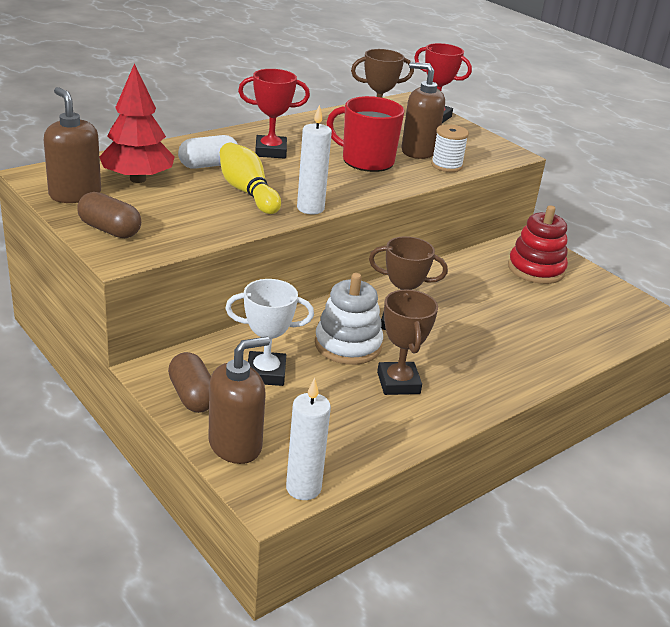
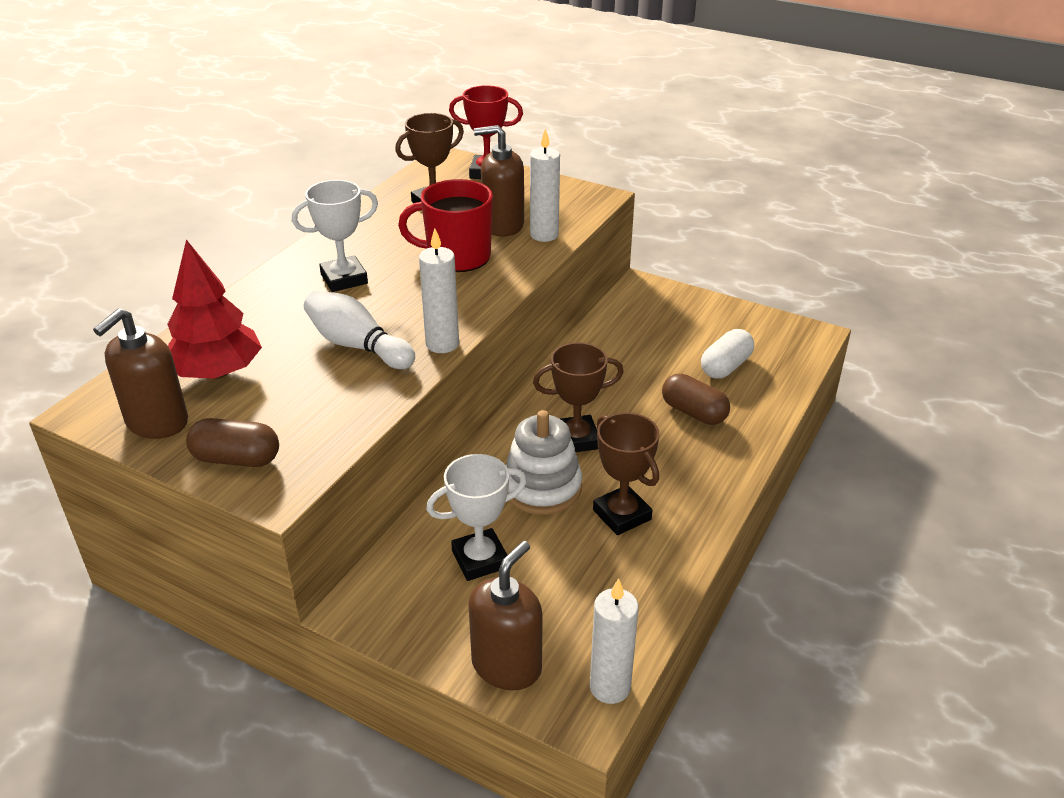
camera: 20 degrees left, 5 degrees up
brown soap dispenser [44,87,101,203] -> brown soap dispenser turned 90 degrees counterclockwise [93,308,188,439]
brown capsule [168,352,211,413] -> brown capsule moved to [662,374,730,425]
white capsule [178,135,238,169] -> white capsule moved to [701,329,754,379]
yellow bowling pin [220,143,281,214] -> white bowling pin [304,291,415,369]
red trophy [238,69,310,159] -> white trophy [292,180,378,292]
white spool [431,124,469,172] -> white candle [530,129,560,242]
red stacking toy [508,205,568,284] -> none

